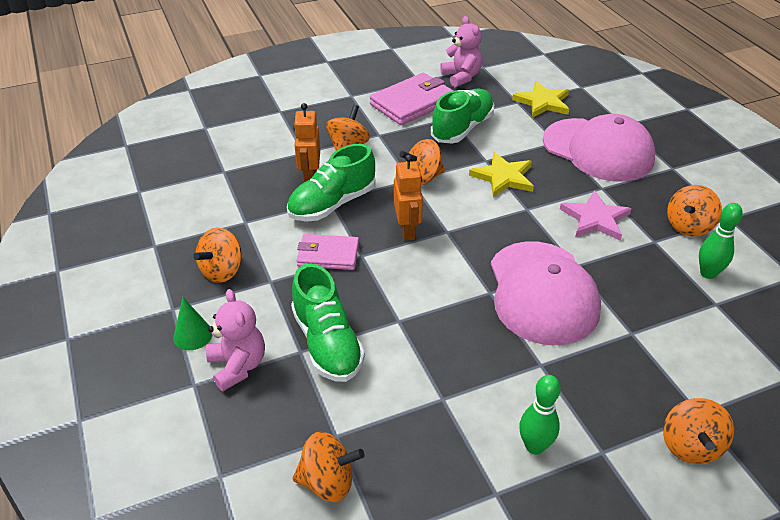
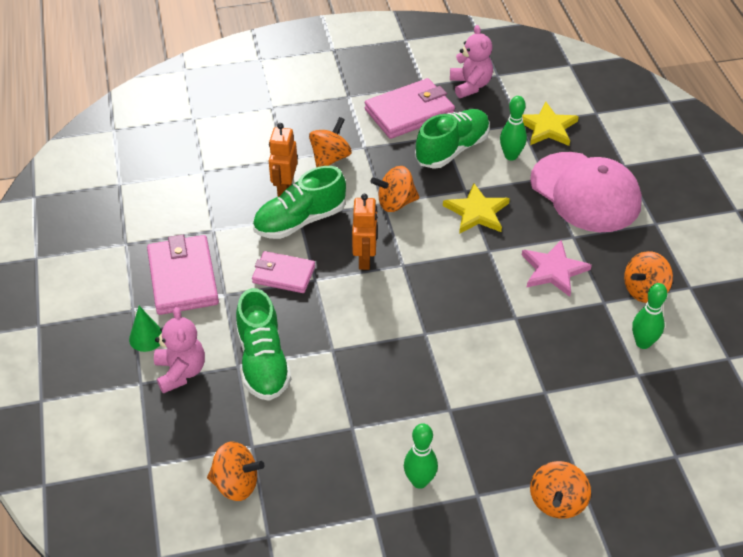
camera: 10 degrees right, 5 degrees up
orange spinning top [193,228,242,283] -> pink wallet [147,235,219,315]
pink cap [491,241,601,345] -> none
none -> green bowling pin [500,96,527,160]

